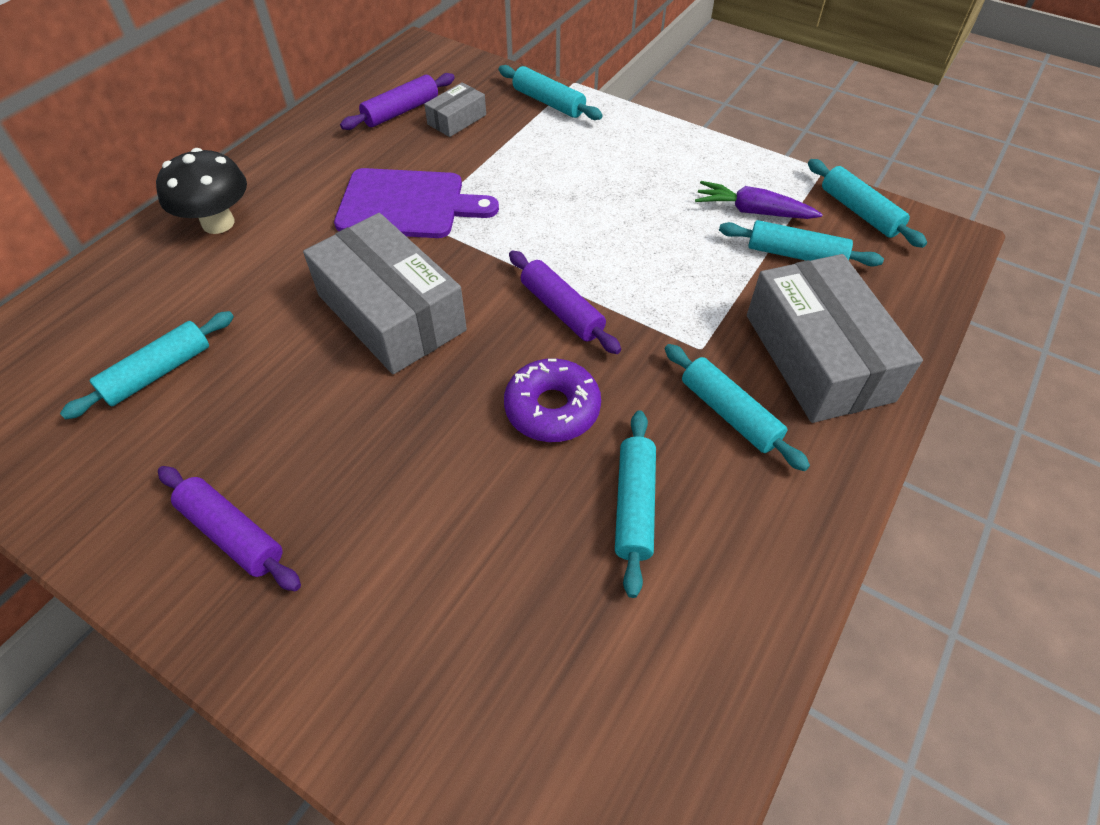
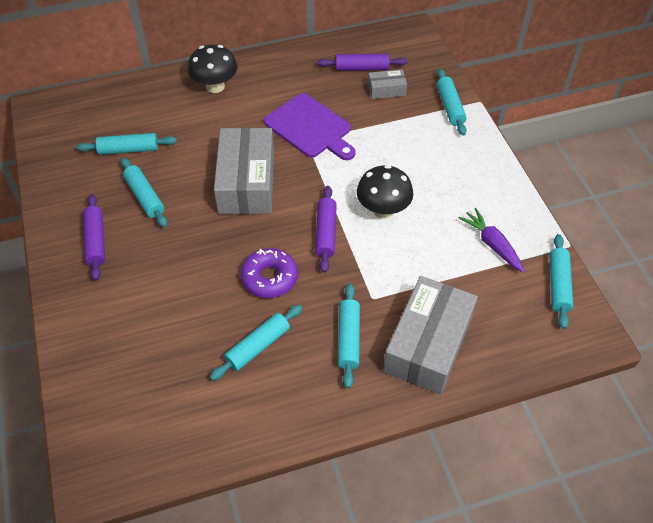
camera: 40 degrees right, 0 degrees up
turquoise rolling pin [719,220,884,267] -> turquoise rolling pin moved to [121,157,167,227]
none -> black mushroom [357,165,413,219]

